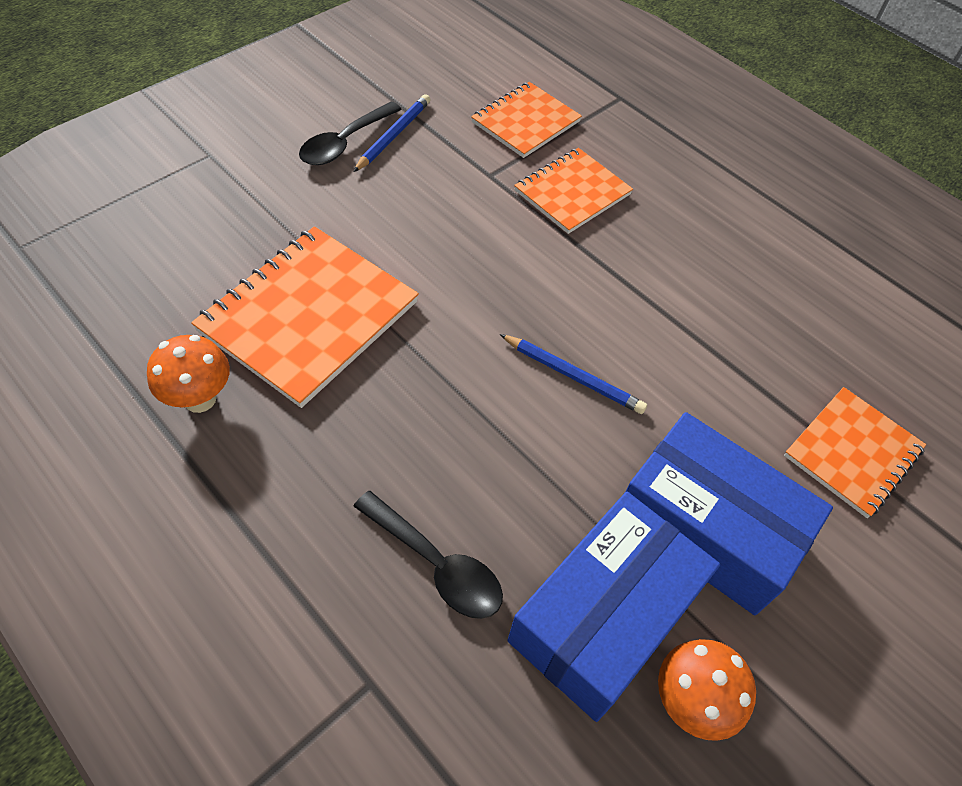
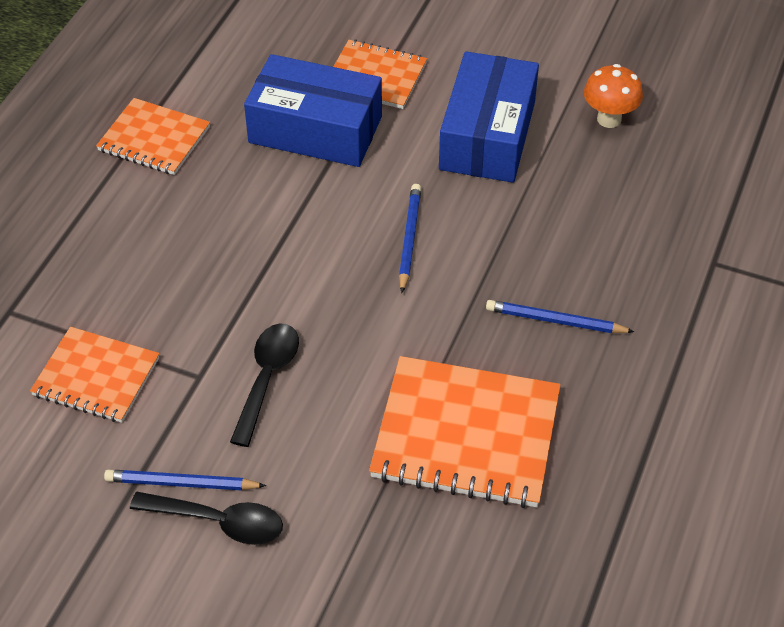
camera: 110 degrees left, 5 degrees down
orange mushroom [147,335,230,413] -> none
black spoon [353,491,503,619] -> black spoon moved to [230,324,299,447]
blue box [507,492,720,722] -> blue box moved to [244,54,382,167]
orange notebook [514,148,633,234] -> orange notebook moved to [96,98,210,175]
none -> blue pencil [486,300,635,333]

